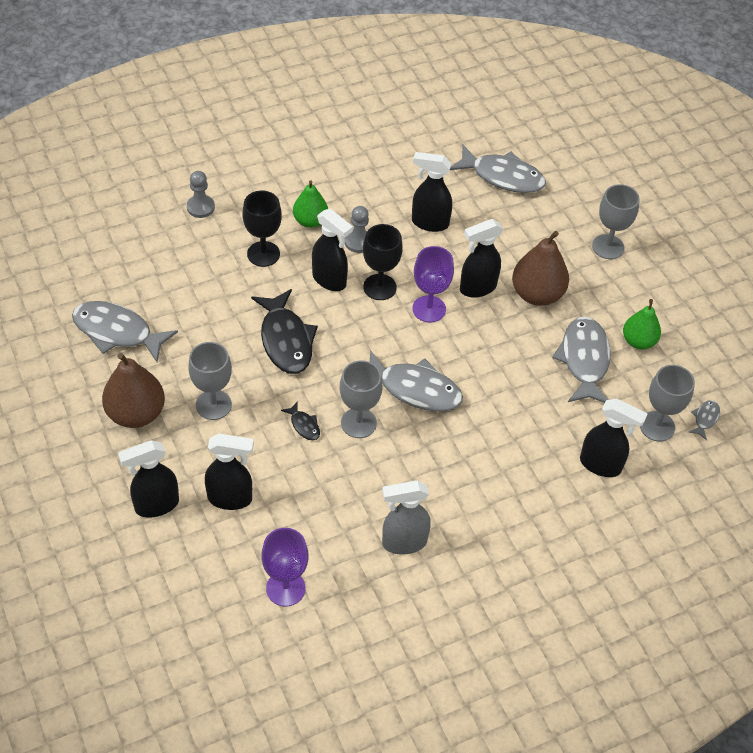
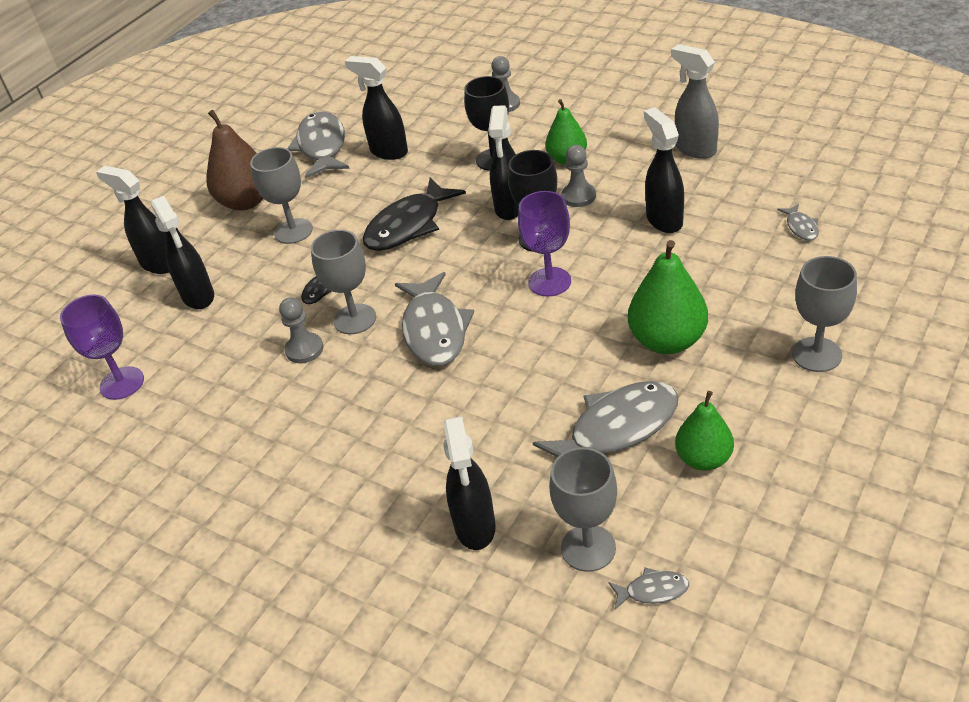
camera: 65 degrees right, 10 degrees down
grey spray bottle [382,480,431,555] -> grey spray bottle moved to [671,44,719,159]
grey fish [450,145,546,193] -> grey fish [777,204,819,240], size x0.45
black spray bottle [460,219,503,298] -> black spray bottle moved to [345,56,408,160]
brown pear [512,231,569,306] -> green pear [628,240,708,354]
none -> grey pawn [279,297,324,363]

